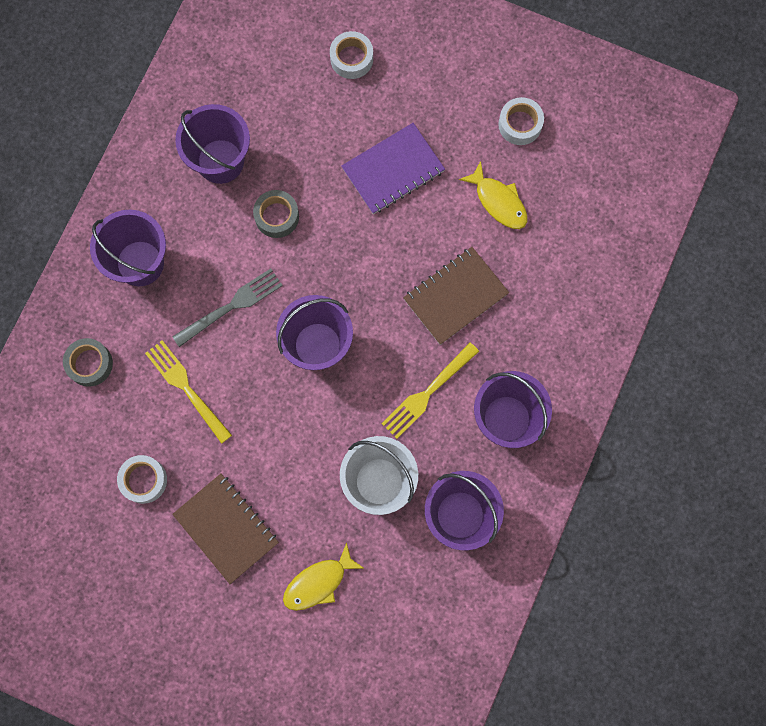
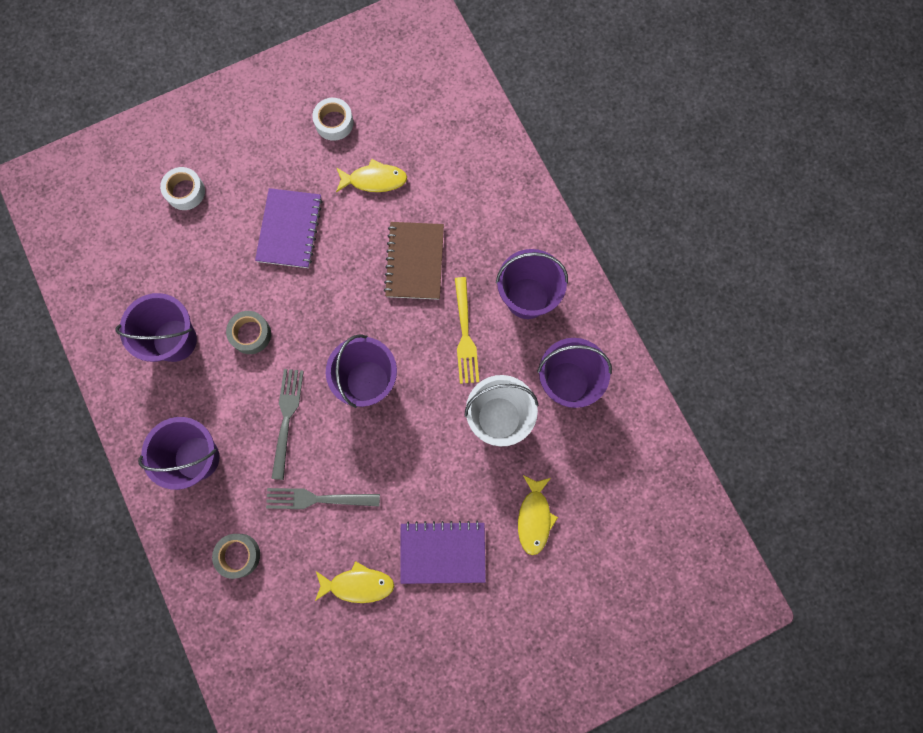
camera: 50 degrees left, 0 degrees up
white tape [117,455,167,504] -> yellow fish [315,561,394,603]
yellow fork [145,340,232,444] -> grey fork [266,488,380,509]
brown notebook [172,474,279,584] -> purple notebook [400,521,486,584]

